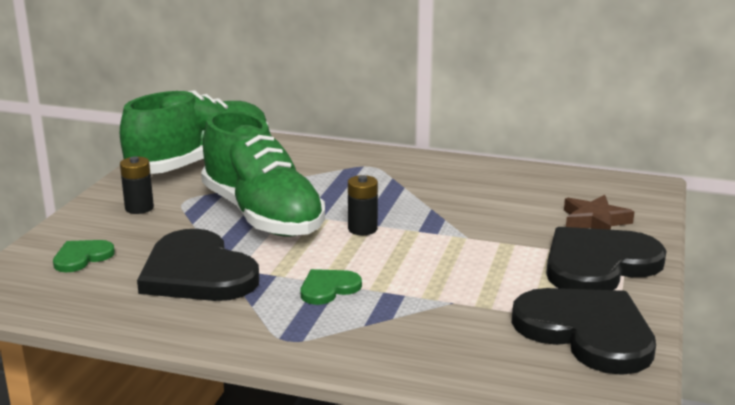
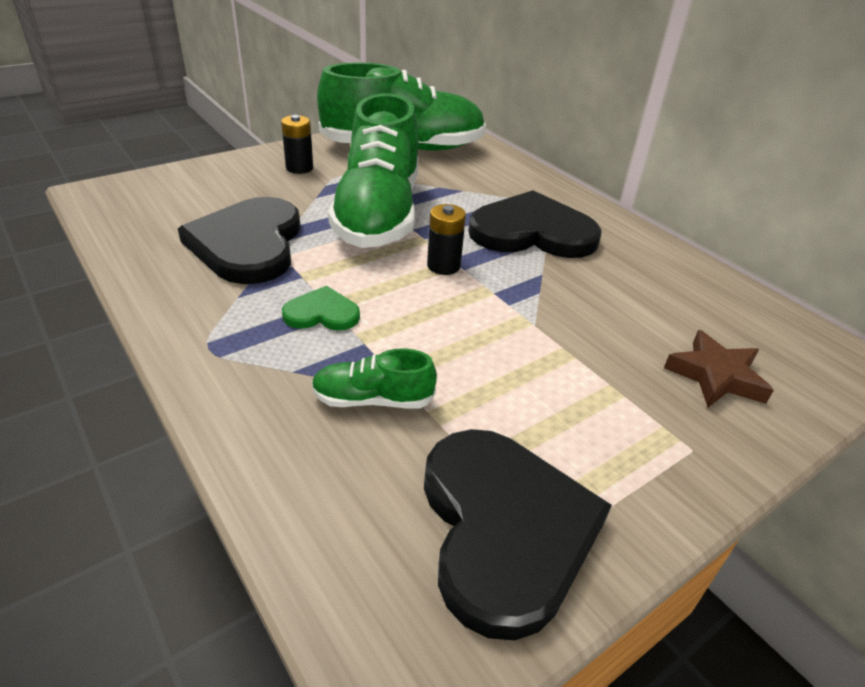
camera: 35 degrees right, 15 degrees up
green heart [53,240,115,272] -> none
black heart [546,227,666,290] -> black heart moved to [468,190,602,258]
none -> green shoe [312,349,437,409]

